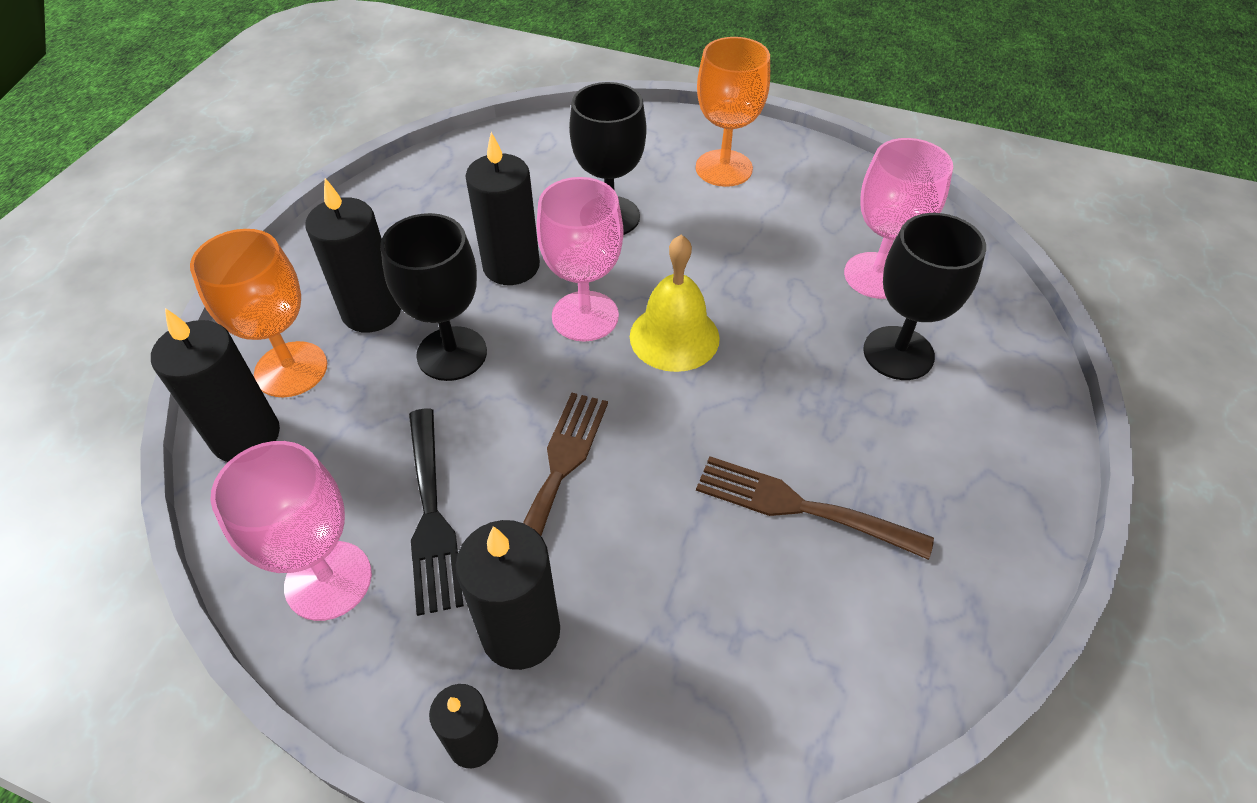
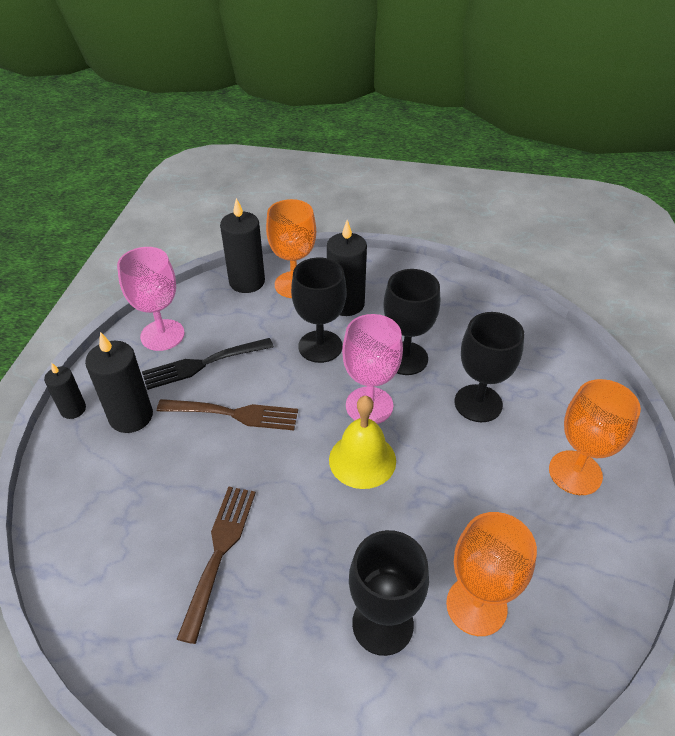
camera: 80 degrees right, 5 degrees down
black candle [465,132,540,285] -> black goblet [383,269,440,375]
pink goblet [844,138,953,299] -> orange goblet [446,512,537,636]

